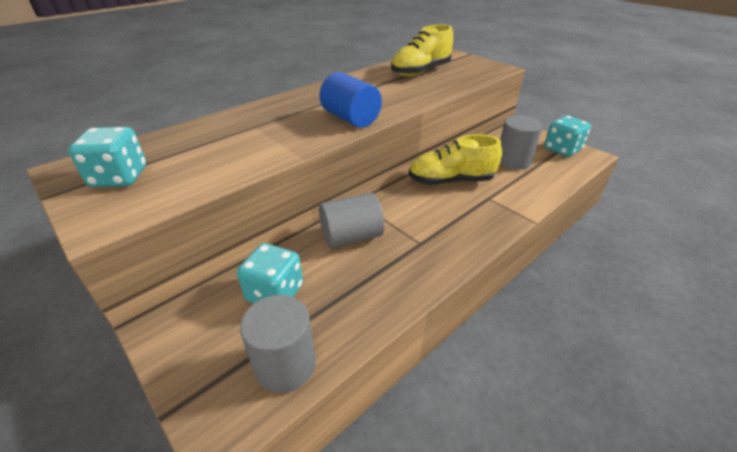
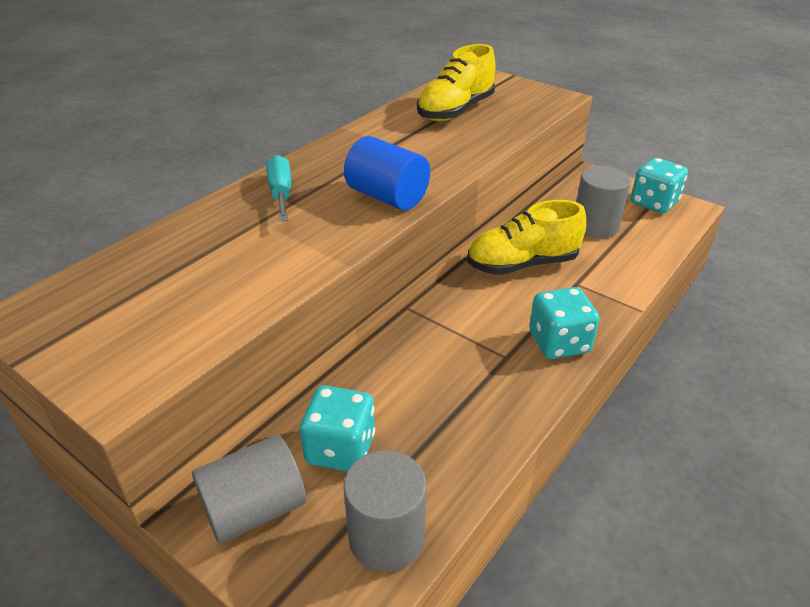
camera: 10 degrees left, 0 degrees up
turquoise dice [68,127,146,187] -> turquoise dice moved to [529,287,600,359]
grey cylinder [319,193,385,248] -> grey cylinder moved to [192,435,306,544]
none -> turquoise screwdriver [266,155,291,221]

